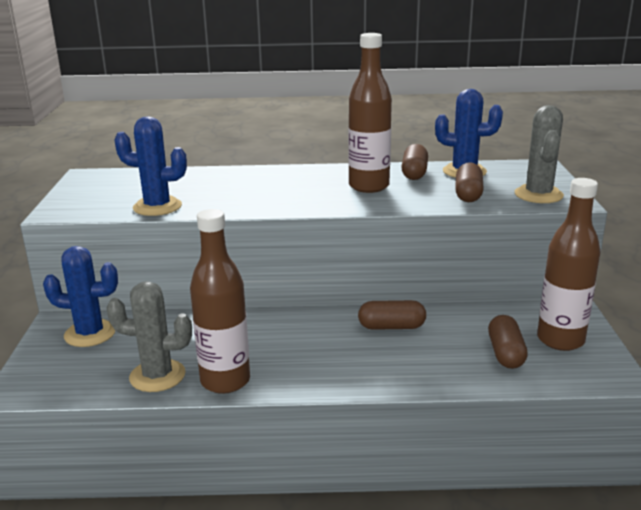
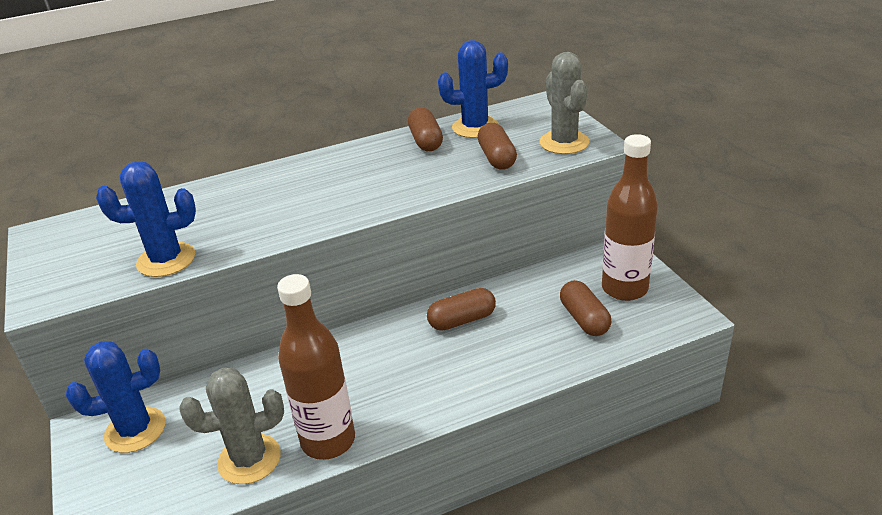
camera: 20 degrees left, 10 degrees up
brown bottle [348,33,392,193] -> none

